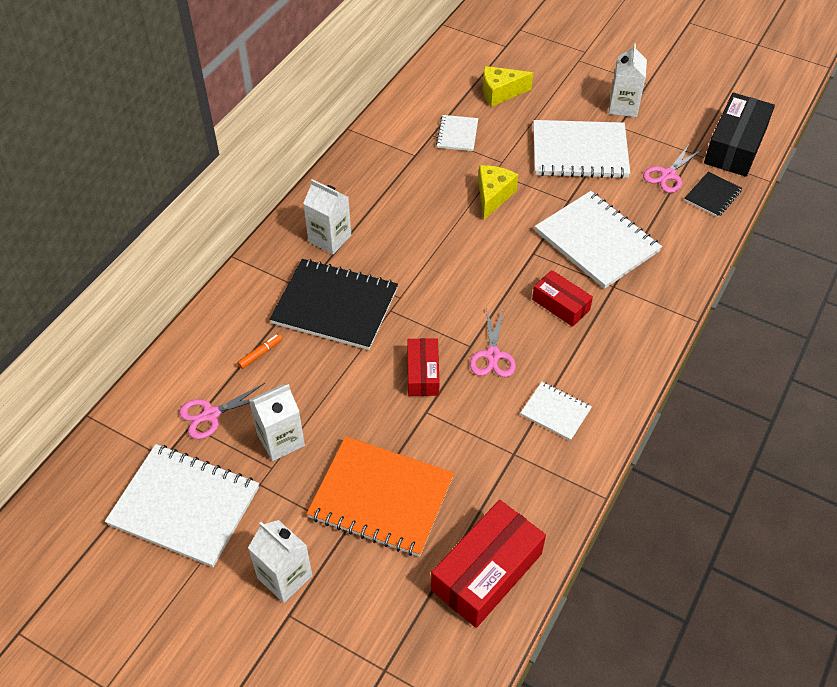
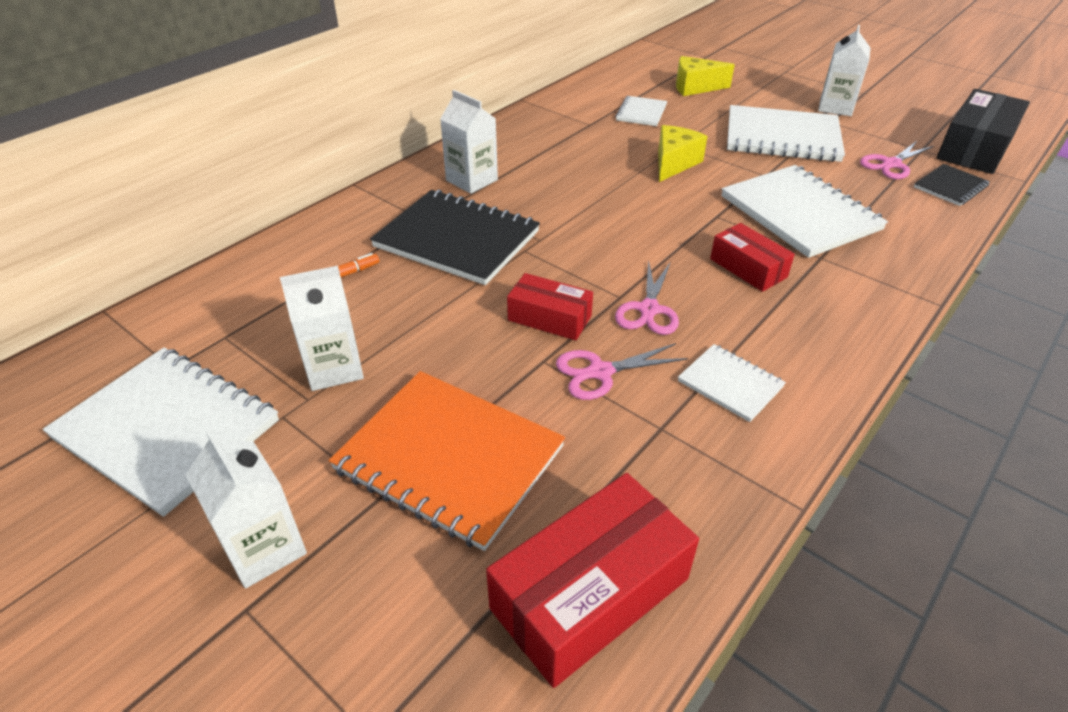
camera: 10 degrees right, 10 degrees down
pink scissors [179,383,265,439] -> pink scissors moved to [556,343,688,400]
red box [407,338,440,396] -> red box turned 75 degrees counterclockwise [507,273,593,340]

